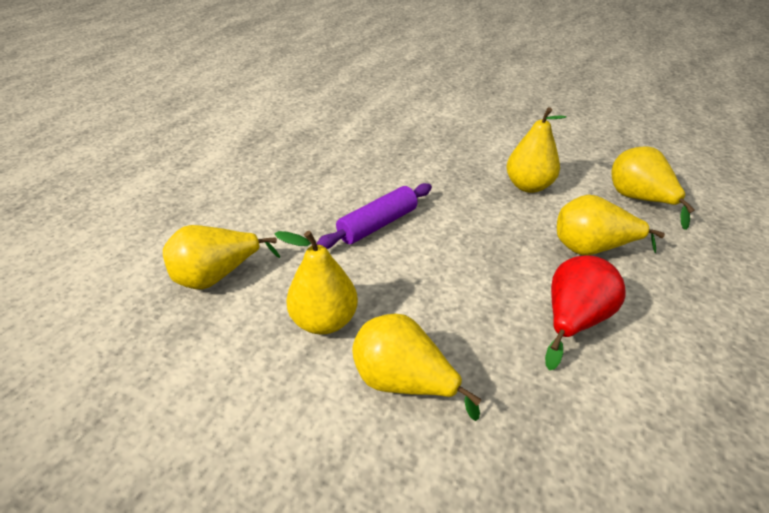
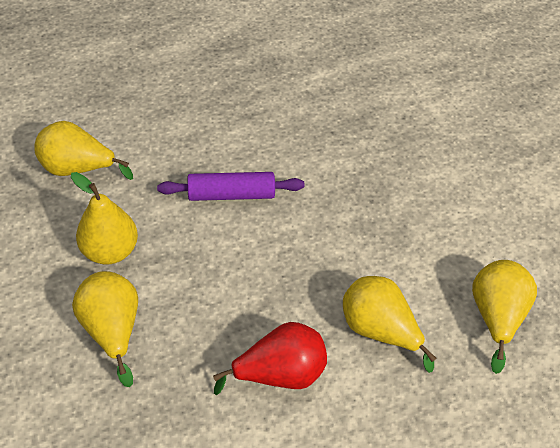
camera: 35 degrees right, 10 degrees up
yellow pear [507,107,567,193] -> none

